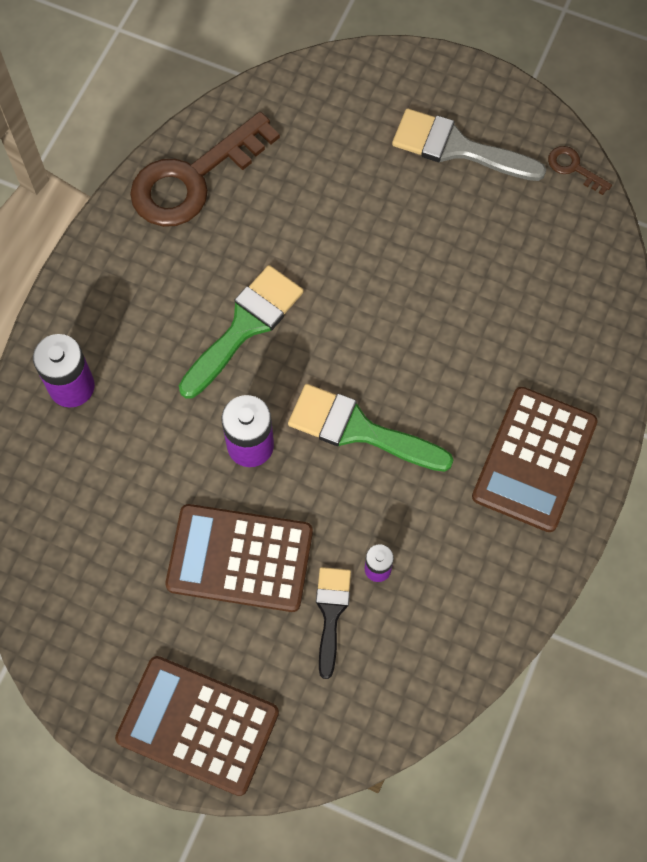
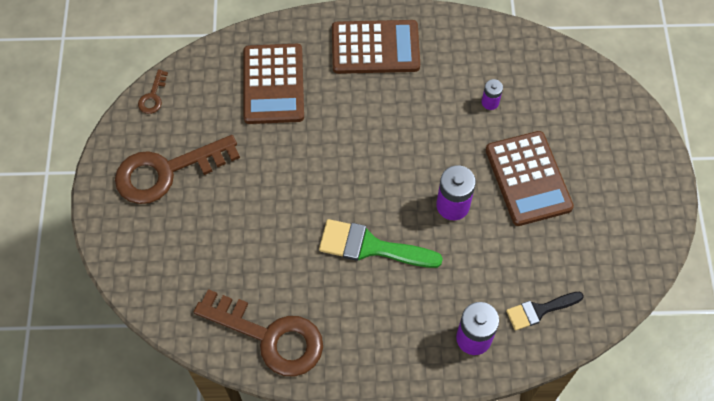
camera: 115 degrees left, 5 degrees down
brown calculator [115,656,279,796] -> brown calculator moved to [243,44,304,124]
green brush [288,384,453,472] -> none
black brush [316,567,351,679] -> black brush moved to [506,292,584,331]
grey brush [392,109,546,181] -> brown key [115,135,240,204]

